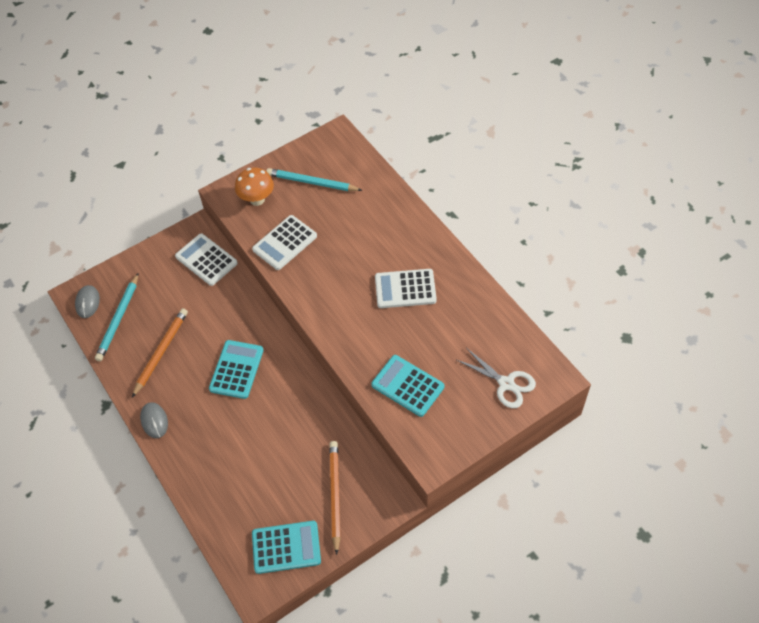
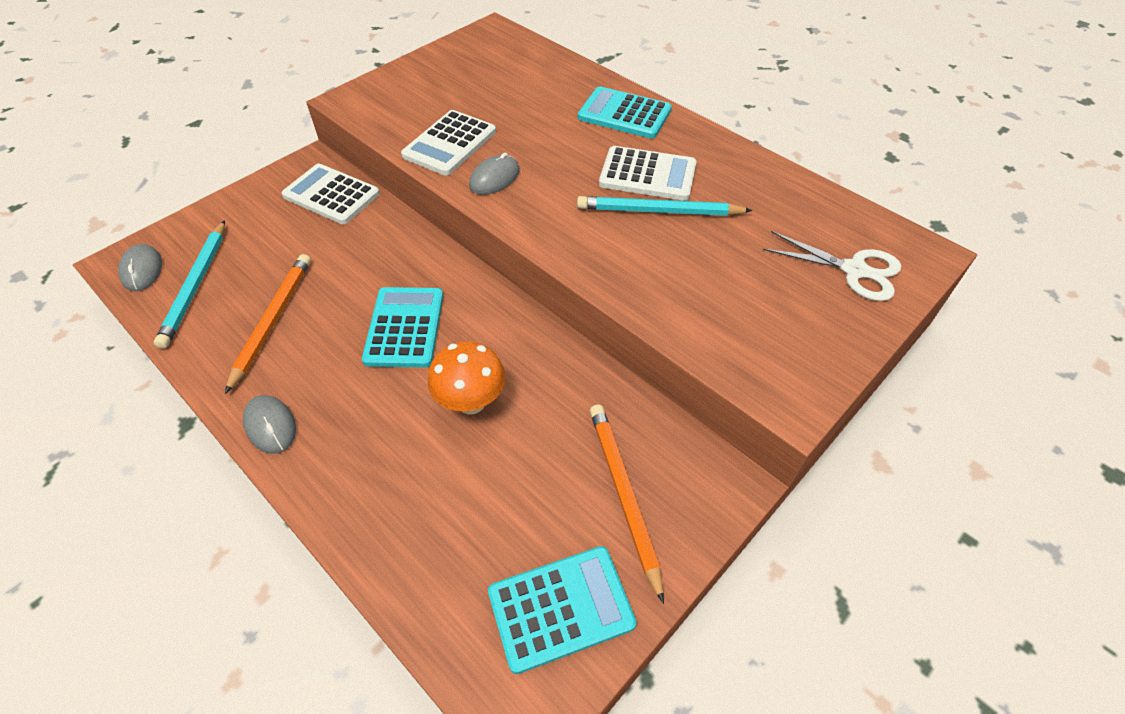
camera: 15 degrees left, 5 degrees down
orange mushroom [235,167,274,206] -> orange mushroom moved to [428,341,506,414]
turquoise pencil [266,168,363,191] -> turquoise pencil moved to [577,196,753,216]
turquoise calculator [371,355,444,417] -> turquoise calculator moved to [578,86,672,139]
white calculator [375,269,437,308] -> white calculator turned 150 degrees counterclockwise [599,146,697,201]
none -> grey mouse [469,153,520,195]

